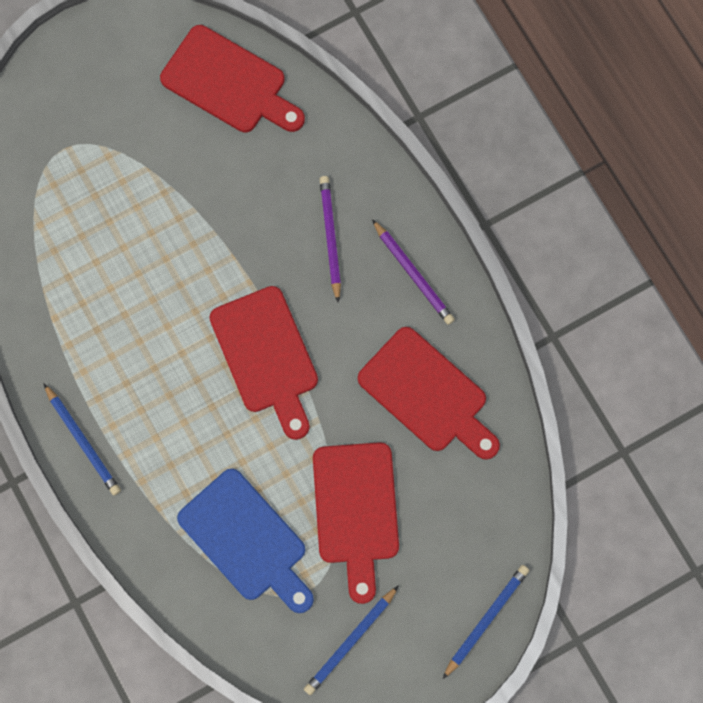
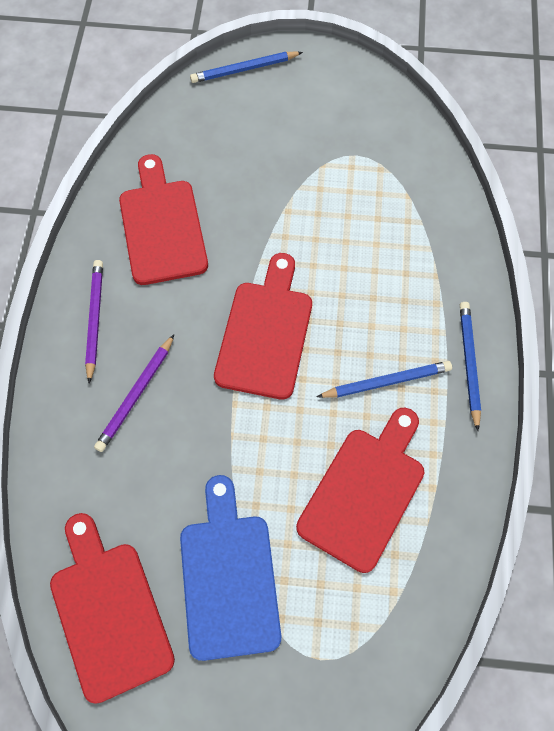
camera: 145 degrees left, 10 degrees down
blue cutting board [177,469,314,613] -> blue cutting board moved to [180,475,281,661]
blue pencil [304,585,399,695] -> blue pencil moved to [317,361,452,398]
red cutting board [313,442,399,604] -> red cutting board moved to [296,408,424,573]

